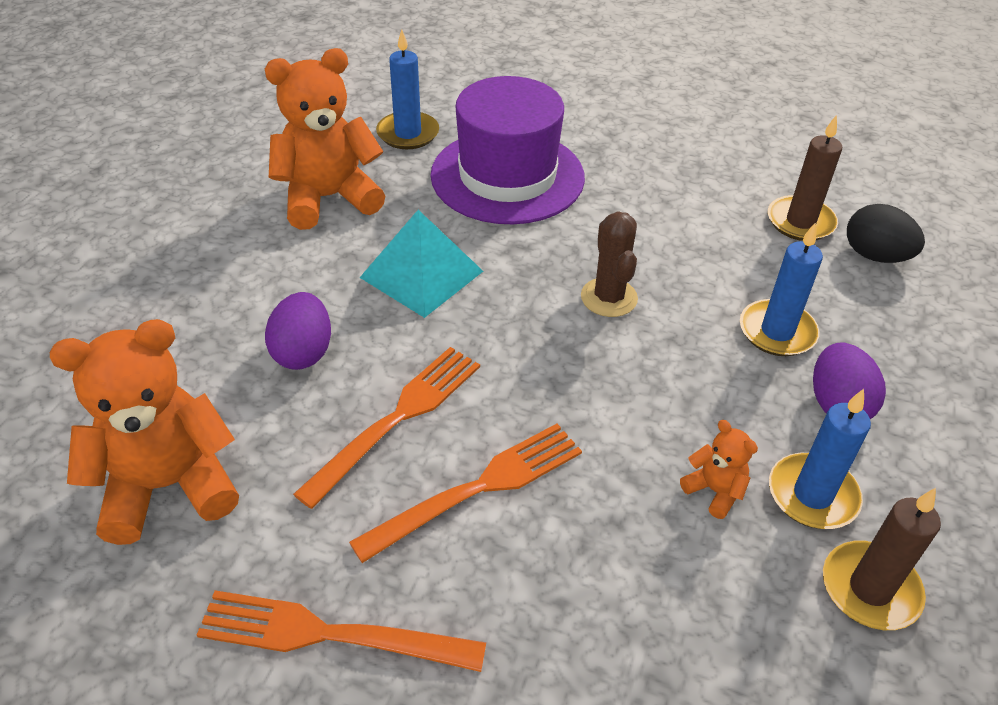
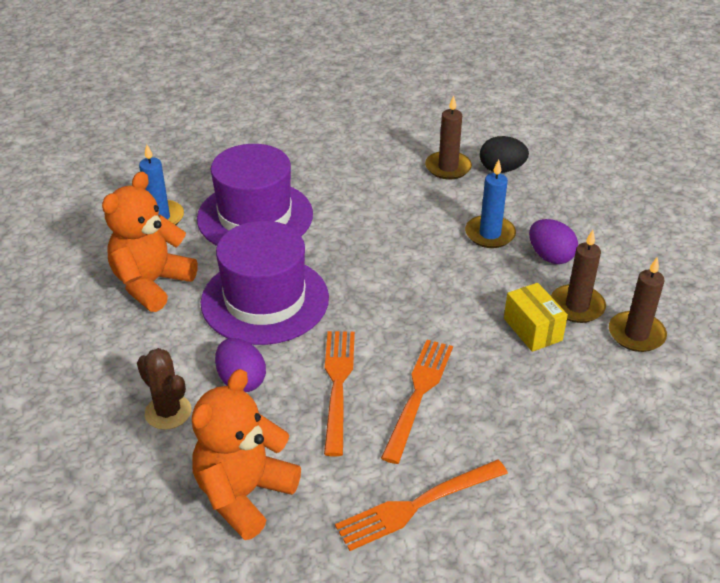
camera: 35 degrees left, 5 degrees down
turquoise pyramid [360,210,483,318] -> purple hat [201,221,329,345]
brown cactus [581,211,638,317] -> brown cactus moved to [137,348,191,430]
orange teddy bear [680,420,758,519] -> yellow box [504,283,568,352]
blue candle [769,389,871,529] -> brown candle [551,230,606,323]

